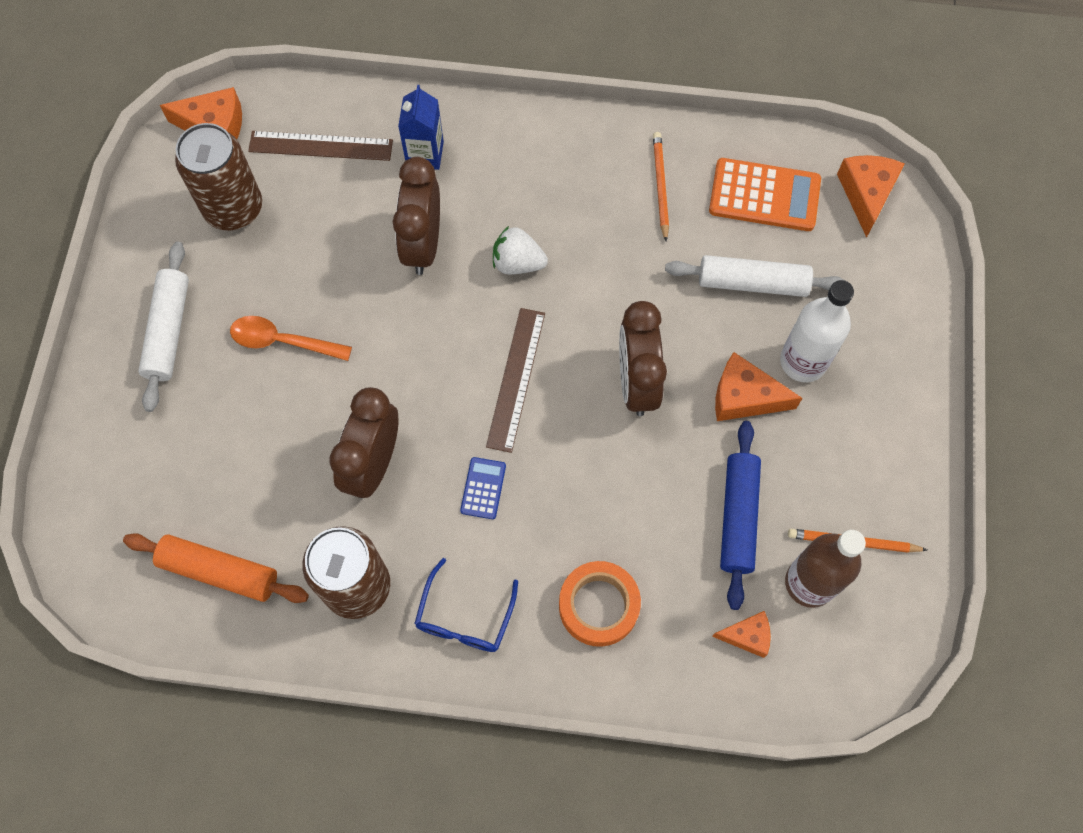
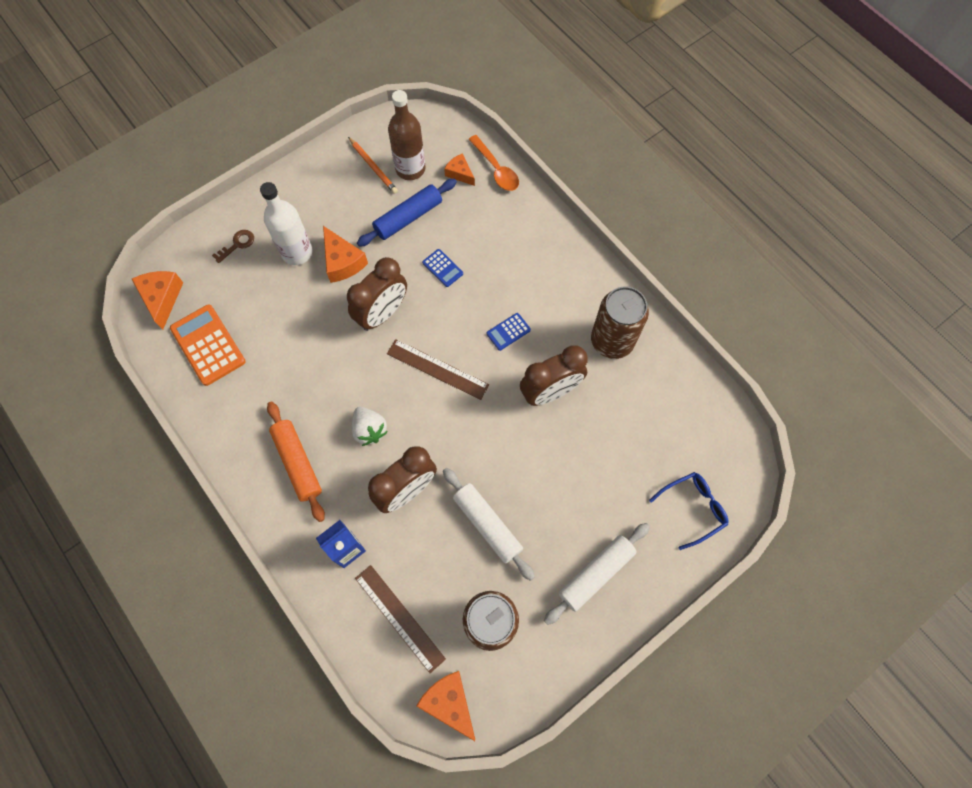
camera: 135 degrees left, 0 degrees up
orange rolling pin [123,533,309,603] -> orange rolling pin moved to [267,402,325,522]
orange spoon [230,316,352,361] -> orange spoon moved to [468,135,519,191]
blue glasses [414,558,518,652] -> blue glasses moved to [649,472,728,550]
brown ruler [486,308,545,453] -> brown ruler turned 60 degrees clockwise [387,339,489,400]
orange tape [559,561,641,647] -> none
orange pencil [653,132,669,241] -> none
white rolling pin [665,255,845,297] -> white rolling pin moved to [443,468,535,581]
orange cheese [837,155,905,238] -> orange cheese turned 120 degrees clockwise [132,271,183,330]
none -> brown key [212,230,254,263]
none -> blue calculator [422,249,463,287]

